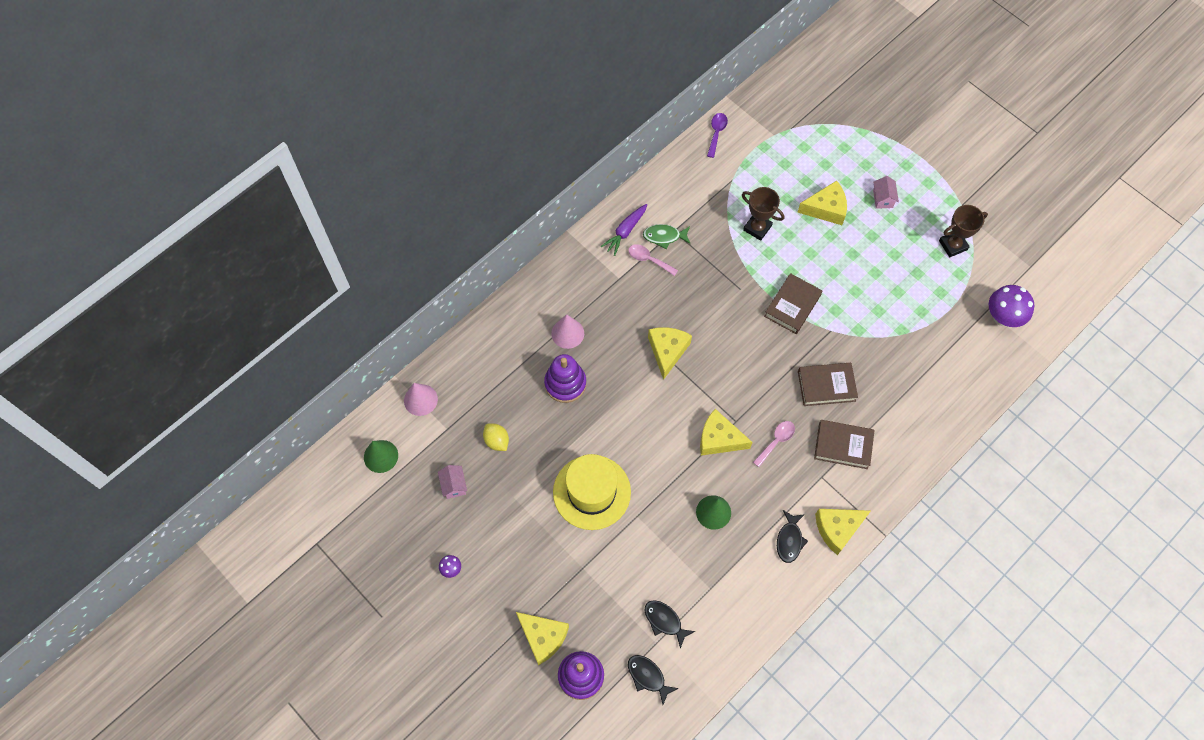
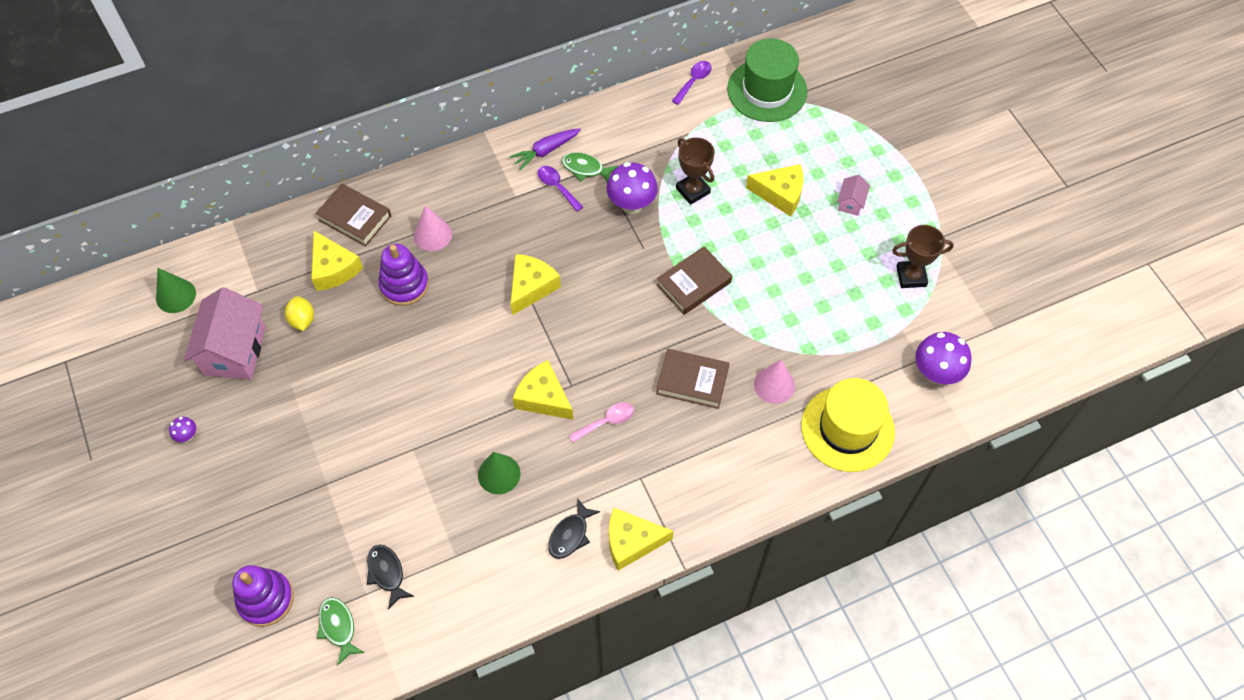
camera: 20 degrees right, 5 degrees down
pink cone [404,383,438,416] -> pink cone moved to [754,360,795,404]
pink house [438,465,467,499] -> pink house [184,287,266,380], size x2.19
yellow cheese [516,612,569,665] -> yellow cheese moved to [311,231,363,291]
yellow hat [553,454,631,530] -> yellow hat moved to [801,378,895,472]
pink spoon [628,244,678,276] -> purple spoon [538,166,583,212]
black fish [628,655,679,705] -> green fish [317,597,365,665]
brown book [814,420,875,469] -> brown book moved to [316,184,391,247]
none -> purple mushroom [606,162,658,214]
none -> green hat [727,38,807,122]

